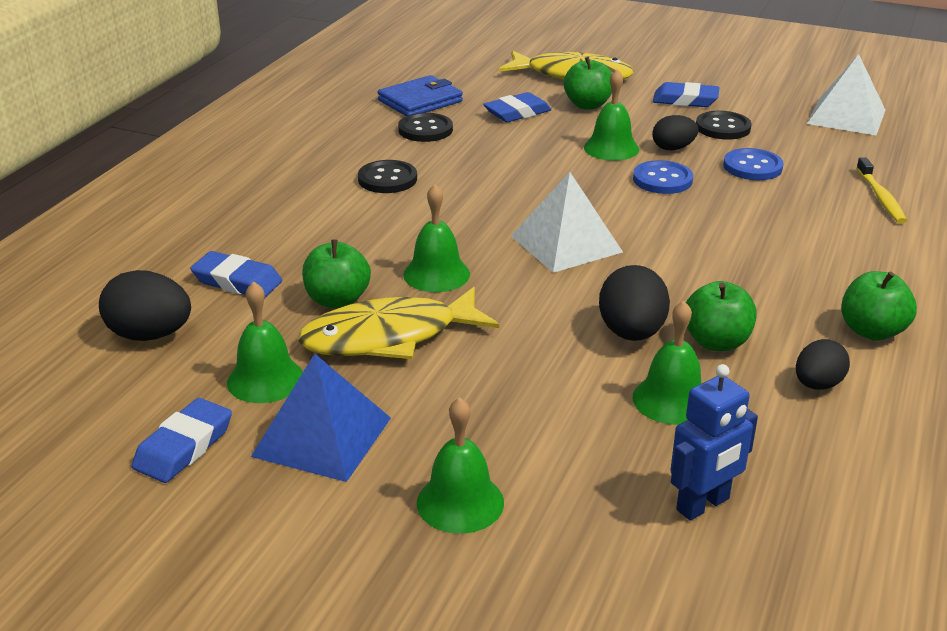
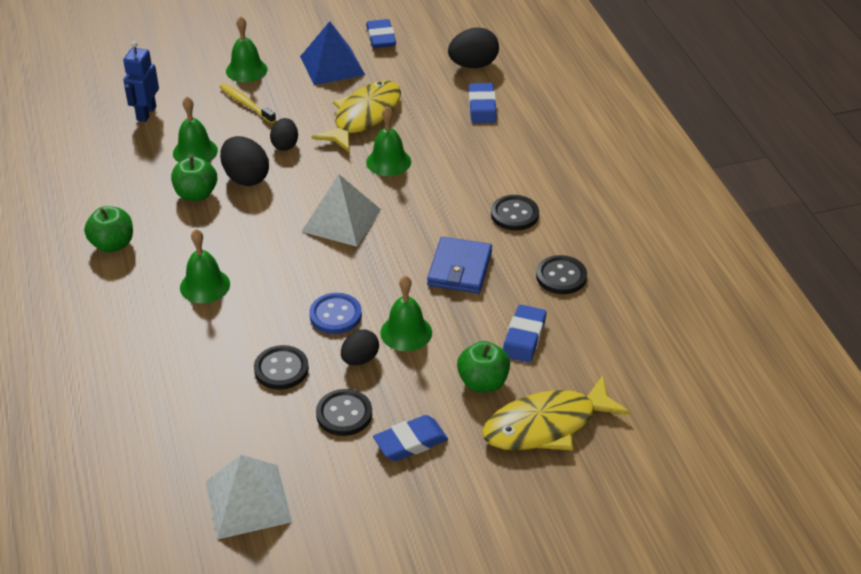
camera: 140 degrees right, 10 degrees up
blue eraser [190,251,282,297] -> blue eraser turned 75 degrees counterclockwise [469,83,496,123]
green bell [227,281,303,403] -> green bell moved to [180,229,230,303]
green apple [302,239,371,308] -> none
blue wallet [378,75,463,116] -> blue wallet moved to [427,237,492,293]
blue button [723,148,784,180] -> black button [254,345,309,390]
black egg [796,339,850,390] -> black egg moved to [270,118,298,151]
yellow toothbrush [856,157,907,223] -> yellow toothbrush moved to [220,83,276,124]

